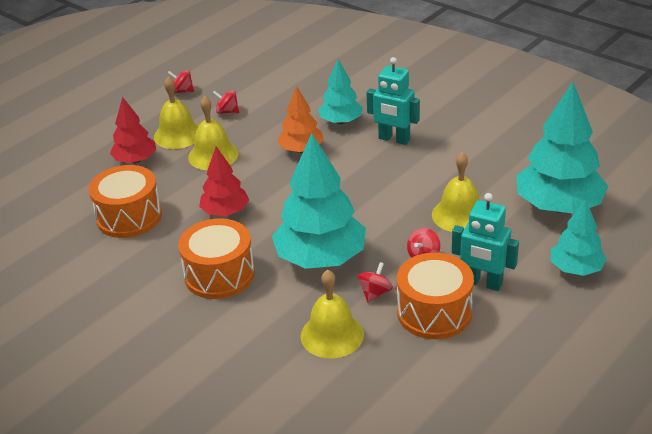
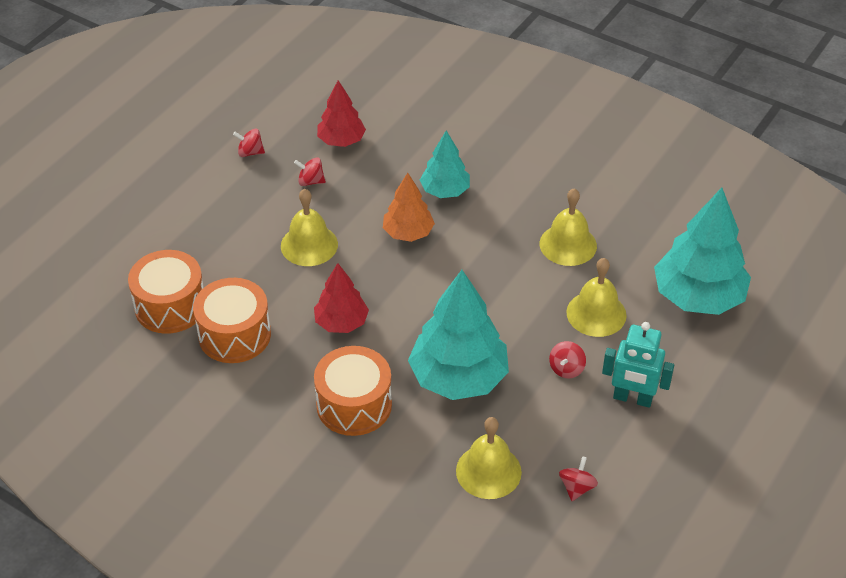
camera: 10 degrees left, 10 degrees up
red tree [110,97,156,164] -> red tree moved to [317,80,366,147]
yellow bell [154,77,198,149] -> yellow bell moved to [540,188,597,266]
red spinning top [358,262,393,303] -> red spinning top moved to [559,456,598,501]
turquoise robot [366,57,420,145] -> none
orange drum [397,253,474,339] -> orange drum moved to [128,250,204,334]
turquoise tree [551,199,607,276] -> none

